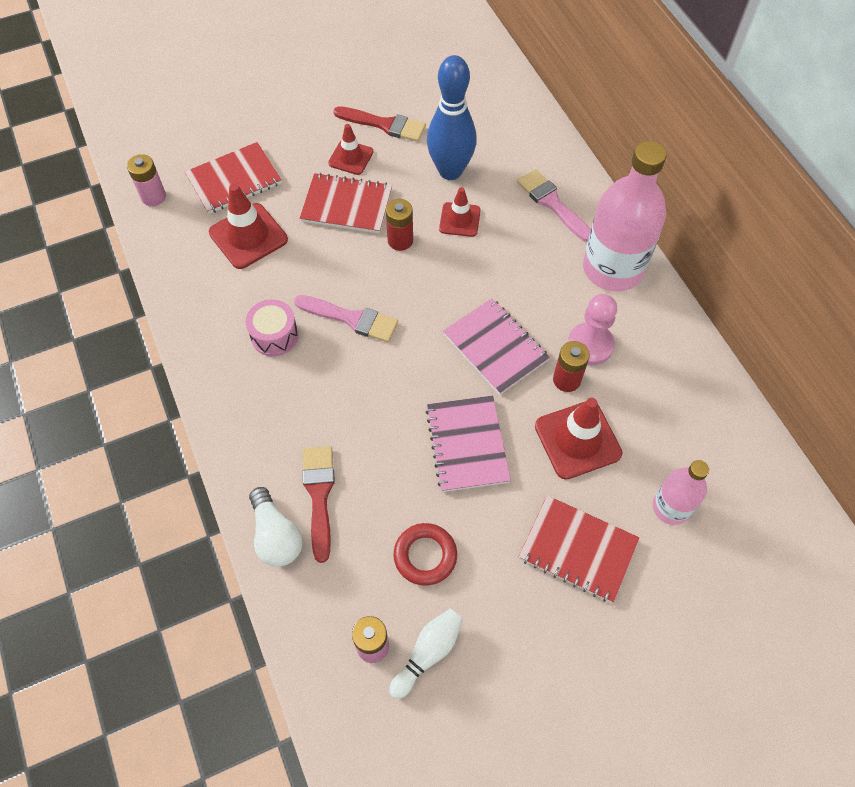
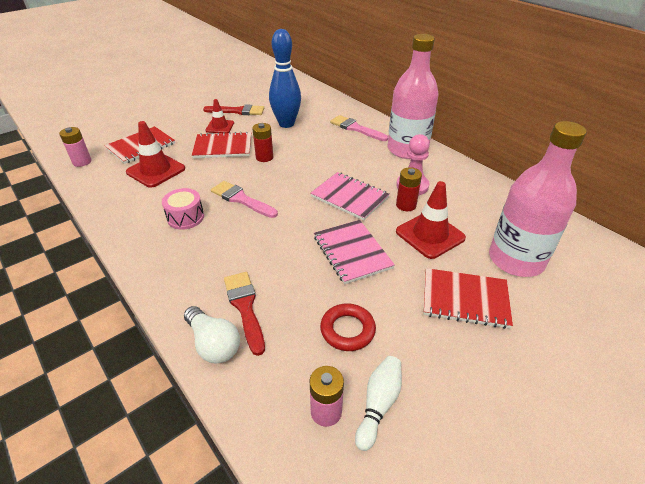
camera: 15 degrees left, 20 degrees down
pink brush [294,295,398,342] -> pink brush turned 150 degrees counterclockwise [211,181,278,218]
red traffic cone [439,187,481,237] -> none
pink bottle [653,460,709,525] -> pink bottle [489,121,587,277], size x1.85

